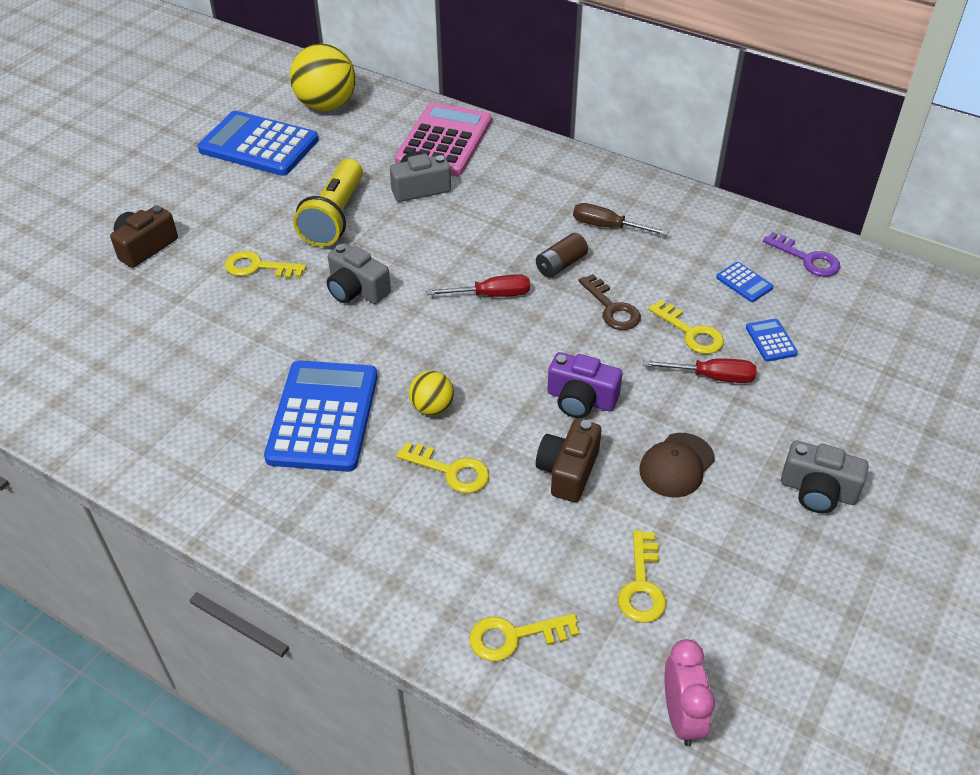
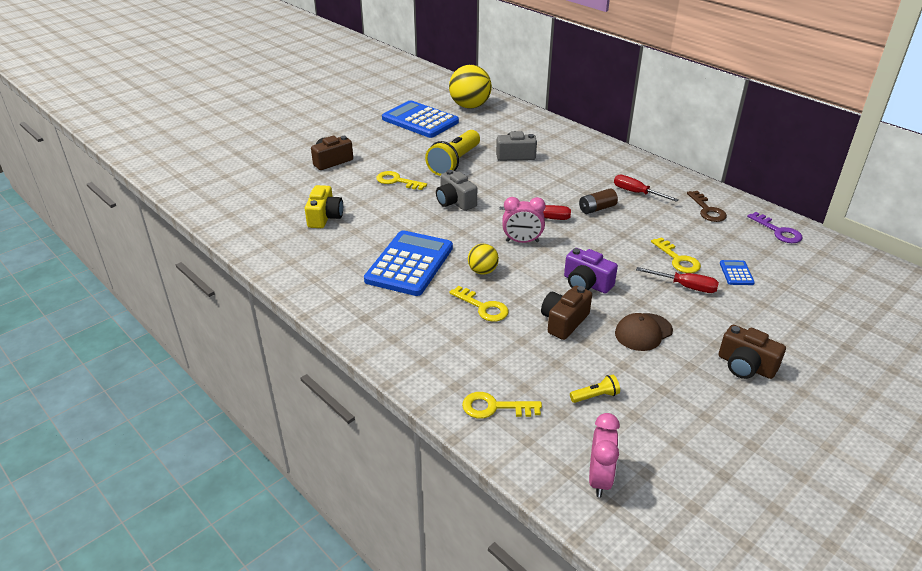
camera: 15 degrees right, 10 degrees down
pink calculator [395,103,492,176] -> none
brown screwdriver [573,203,669,235] -> red screwdriver [614,175,679,202]
brown key [578,274,641,330] -> brown key moved to [687,191,727,222]
yellow key [618,530,666,623] -> yellow flashlight [570,375,620,403]
blue calculator [716,262,774,302] -> none
grey camera [781,440,869,513] -> brown camera [719,325,786,379]
none -> yellow camera [305,185,343,228]
none -> pink clock [502,197,546,243]

